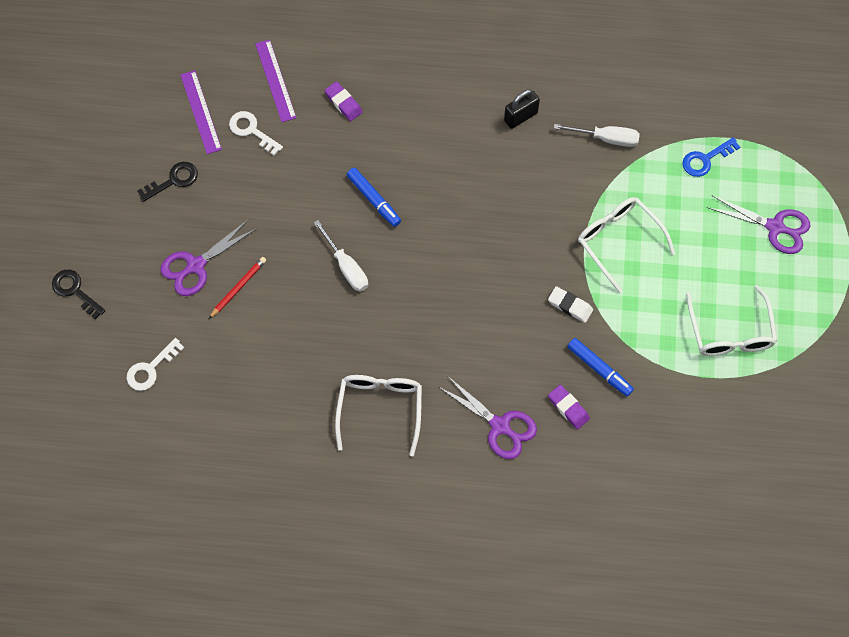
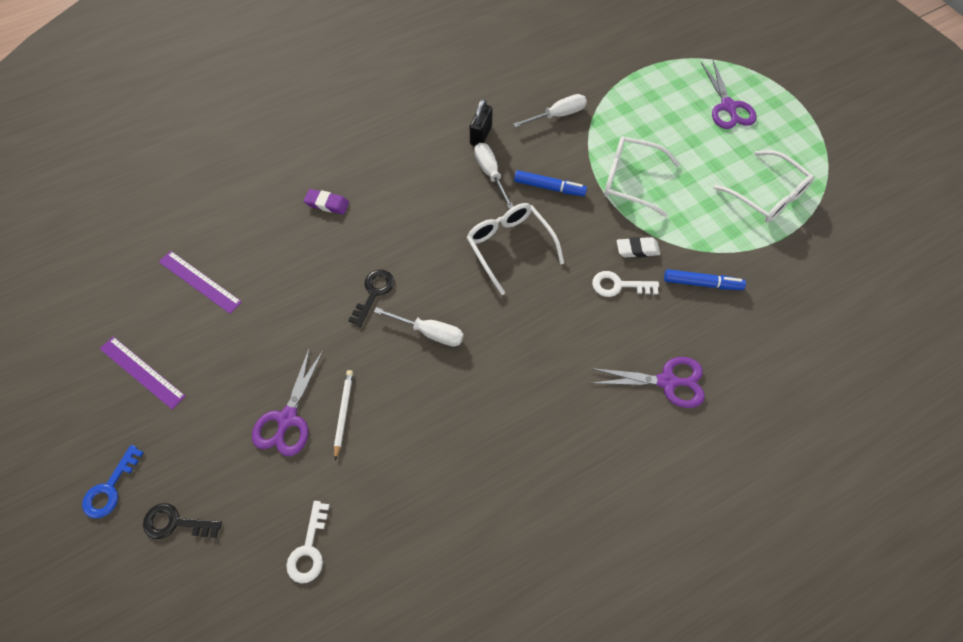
camera: 35 degrees left, 5 degrees down
black key [137,162,198,202] -> black key moved to [348,270,394,327]
red pencil [209,257,266,319] -> white pencil [334,370,353,460]
white key [229,111,283,155] -> white key moved to [592,271,659,297]
purple ruler [255,40,296,122] -> purple ruler moved to [100,336,186,410]
white glasses [335,375,422,456] -> white glasses moved to [466,203,564,295]
blue marker [347,168,401,227] -> blue marker moved to [514,170,587,196]
purple eraser [548,385,590,429] -> none
blue key [682,137,740,177] -> blue key moved to [82,445,144,519]
purple scissors [707,195,810,254] -> purple scissors turned 90 degrees clockwise [701,60,757,129]
none -> white screwdriver [474,143,514,209]

